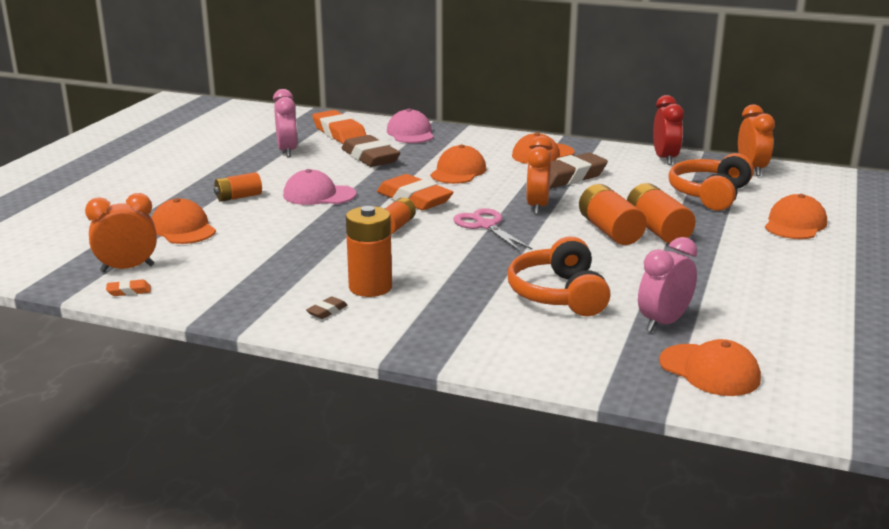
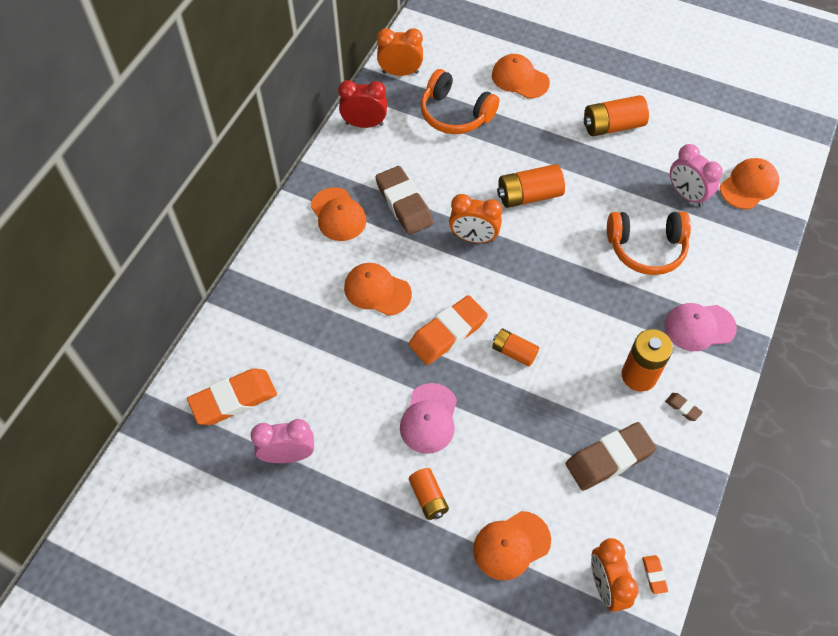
camera: 85 degrees left, 35 degrees up
brown eraser [342,135,400,167] -> brown eraser moved to [566,422,657,490]
pink cap [387,109,434,143] -> pink cap moved to [664,303,737,351]
pink scissors [453,208,532,251] -> none
orange battery [627,183,696,244] -> orange battery moved to [584,95,649,136]

